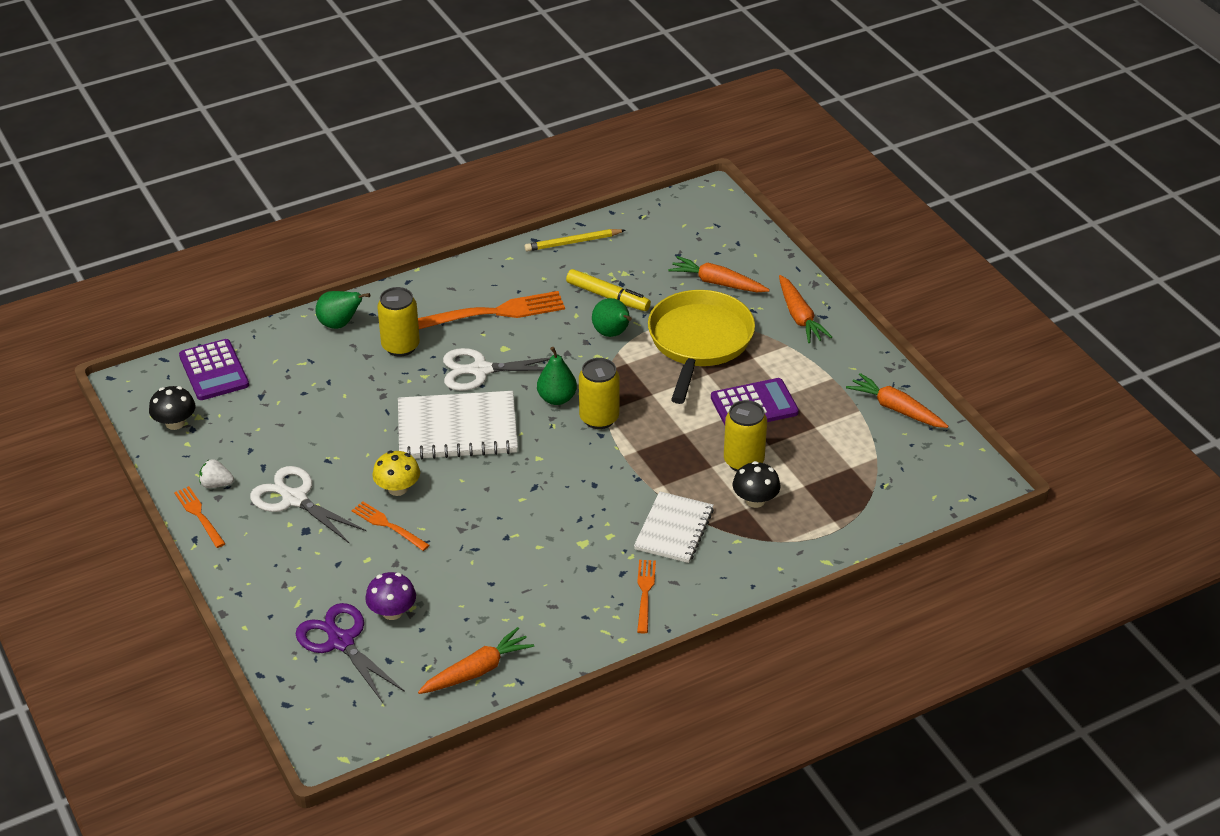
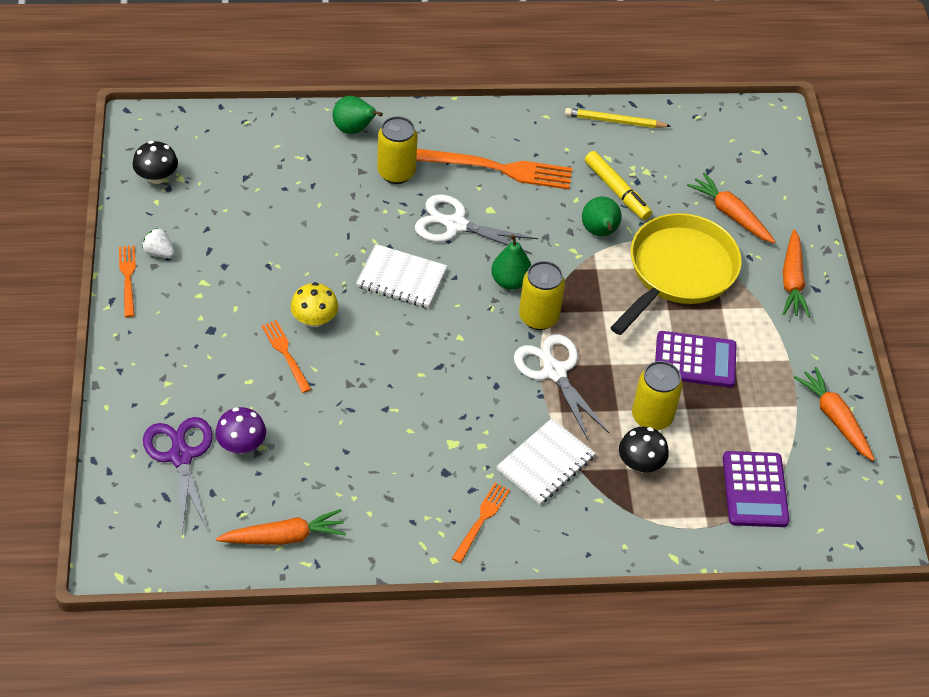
camera: 20 degrees right, 10 degrees up
purple calculator [179,339,249,400] -> purple calculator moved to [723,451,789,527]
white scissors [250,466,366,543] -> white scissors moved to [514,334,609,440]
white notebook [398,391,518,459] -> white notebook [356,244,447,308], size x0.66

